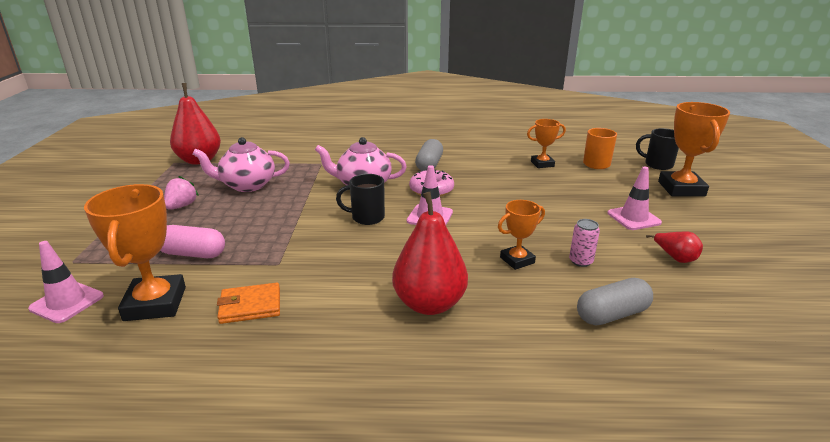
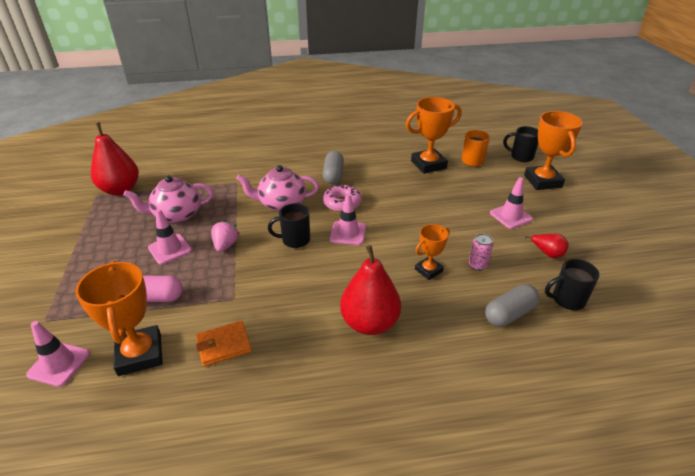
camera: 10 degrees left, 10 degrees up
pink strawberry [164,176,199,210] -> pink strawberry moved to [211,220,240,252]
orange trophy [527,119,566,168] -> orange trophy [406,97,462,174], size x1.73
none -> pink traffic cone [148,209,192,265]
none -> black mug [545,259,599,310]

